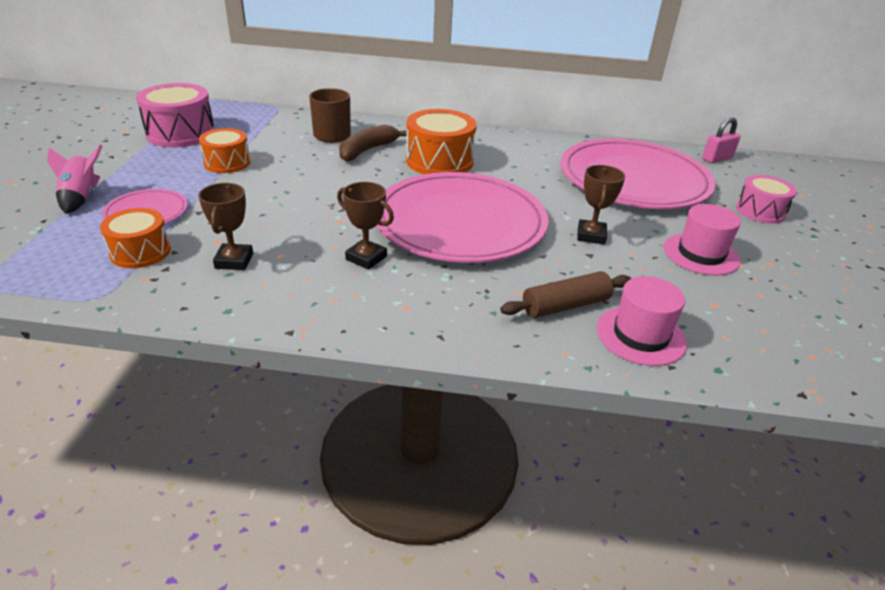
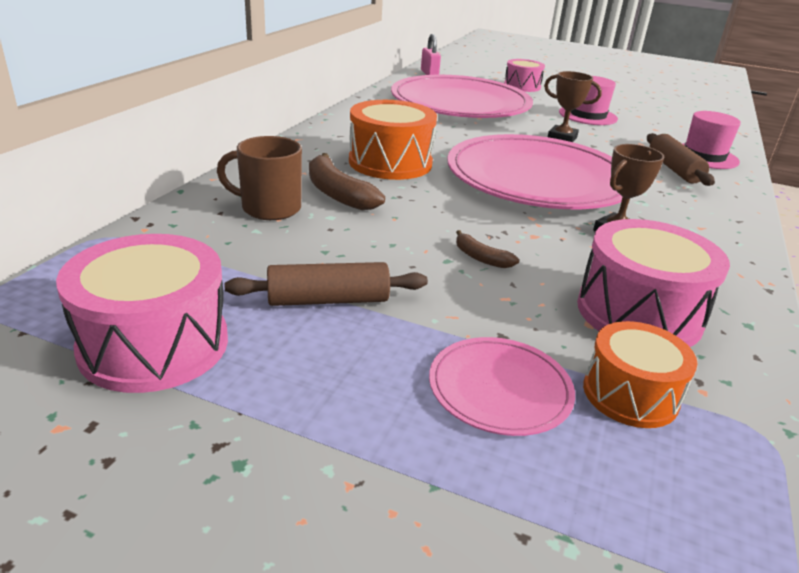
camera: 75 degrees left, 5 degrees down
pink rocket [47,145,102,214] -> none
brown trophy [198,183,253,270] -> pink drum [577,219,730,347]
orange drum [199,128,250,173] -> brown rolling pin [225,262,428,306]
none -> brown banana [456,230,519,268]

